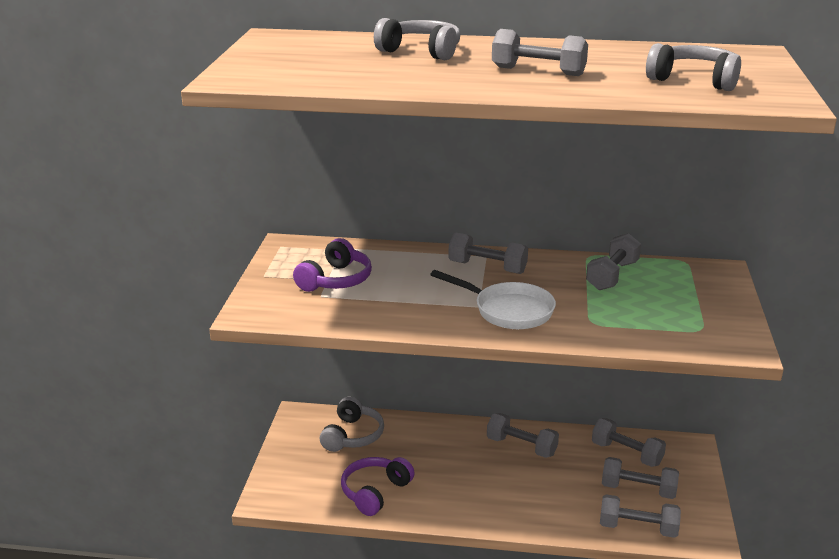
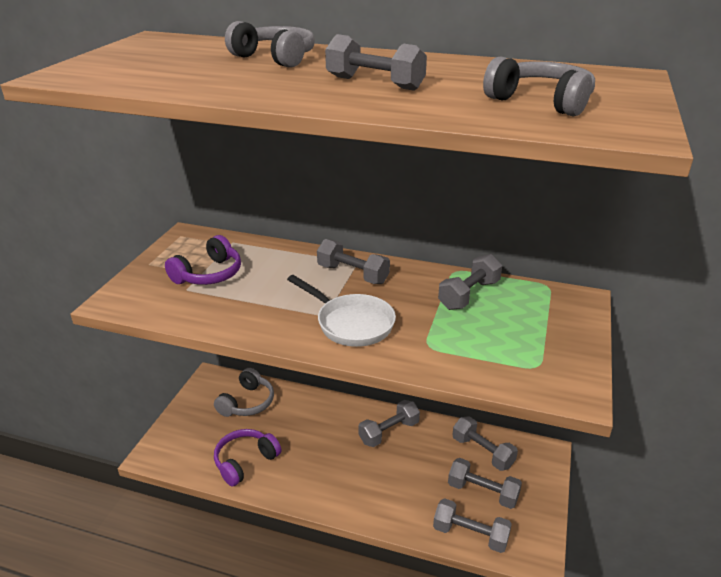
camera: 10 degrees right, 5 degrees up
grey dumbbell [487,413,559,458] -> grey dumbbell turned 75 degrees counterclockwise [358,400,420,447]

